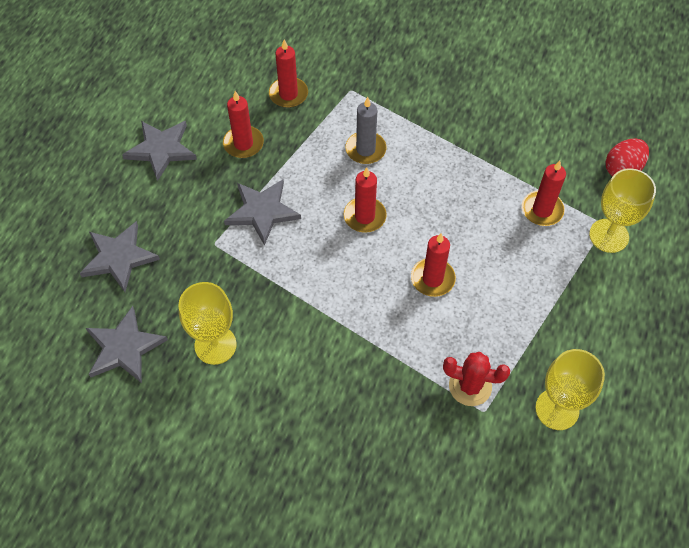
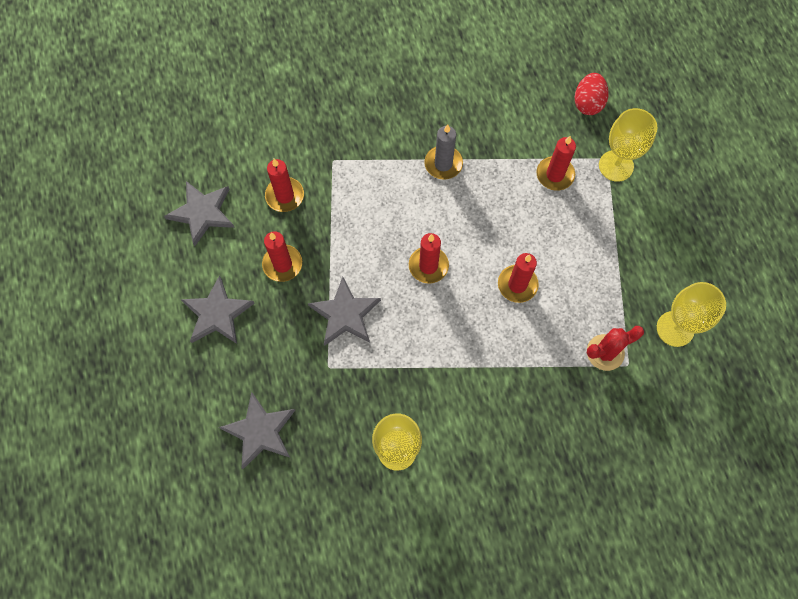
camera: 35 degrees left, 10 degrees up
grey star [86,306,168,383] -> grey star moved to [164,181,235,246]
grey candle [345,97,386,164] -> grey candle moved to [424,124,463,180]

